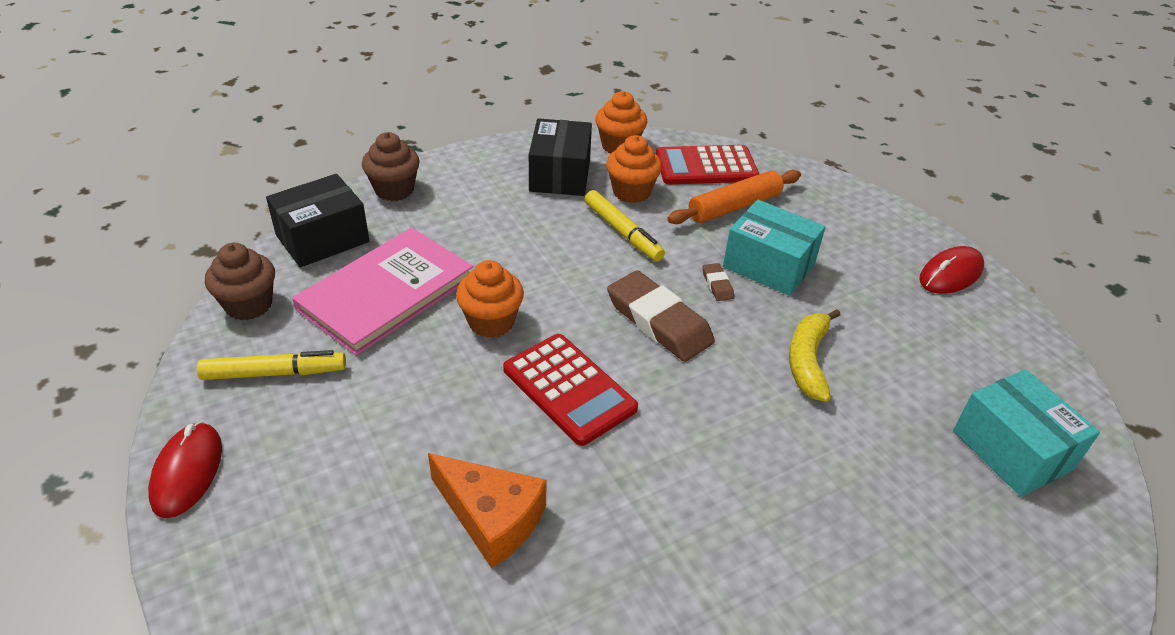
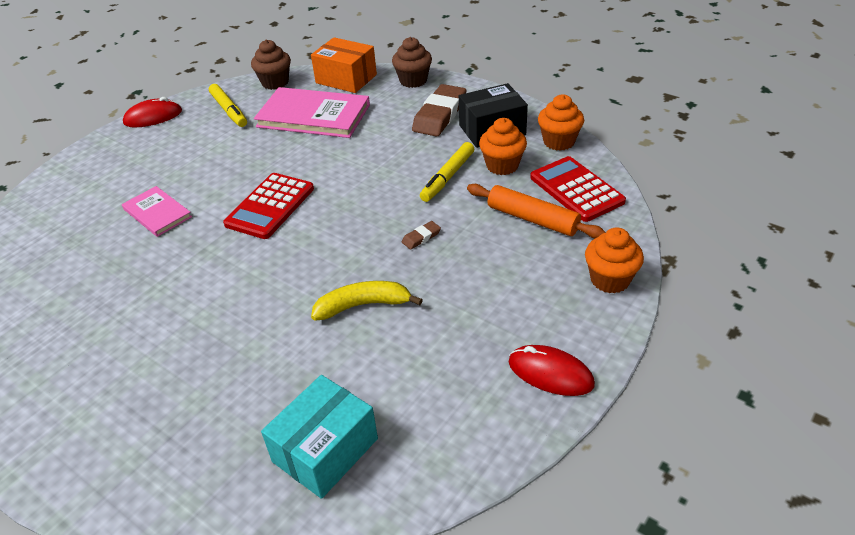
camera: 70 degrees right, 0 degrees up
black box [266,174,370,267] -> orange box [311,37,377,93]
orange cheese [428,453,547,568] -> pink book [122,186,192,237]
orange cupcake [456,260,524,338] -> orange cupcake moved to [585,227,644,294]
brown eraser [607,270,715,362] -> brown eraser moved to [412,84,466,137]
turquoise box [723,200,825,296] -> none

